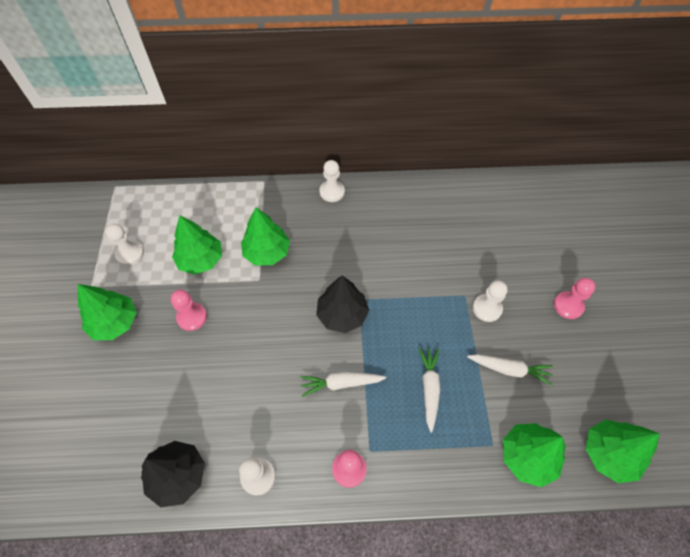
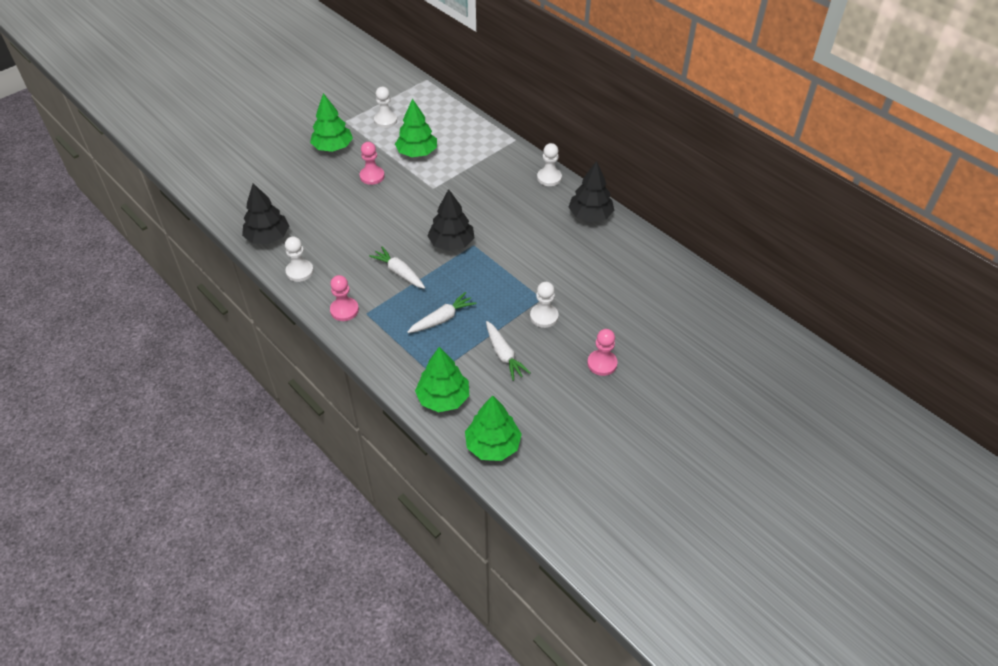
camera: 50 degrees right, 10 degrees down
green tree [241,207,290,266] -> none
none -> black tree [569,161,615,222]

